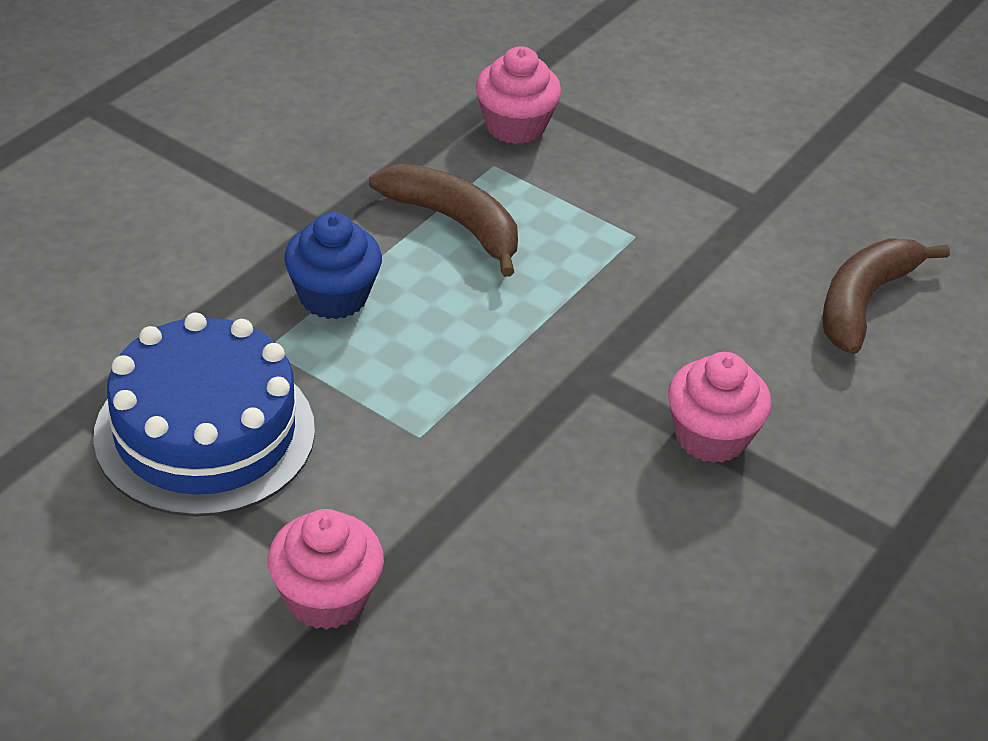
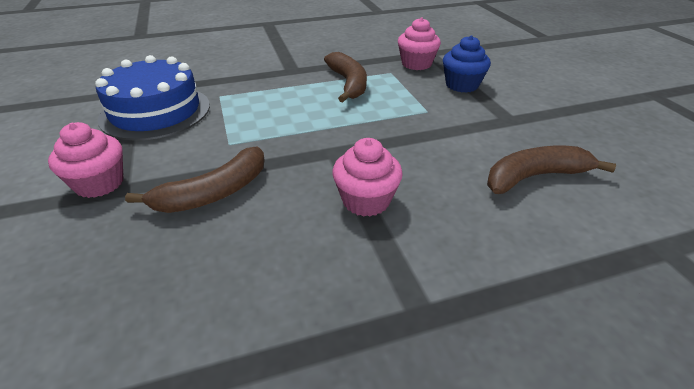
camera: 40 degrees right, 5 degrees down
blue cupcake [284,212,382,319] -> blue cupcake moved to [443,35,491,93]
none -> brown banana [125,146,265,213]

